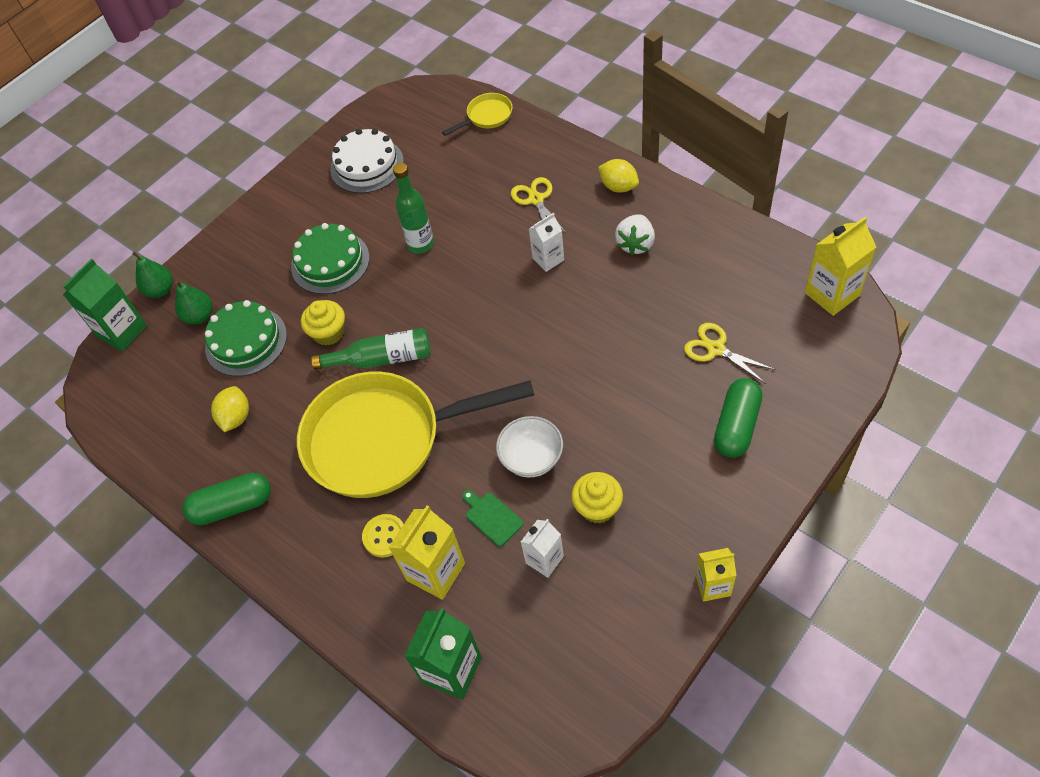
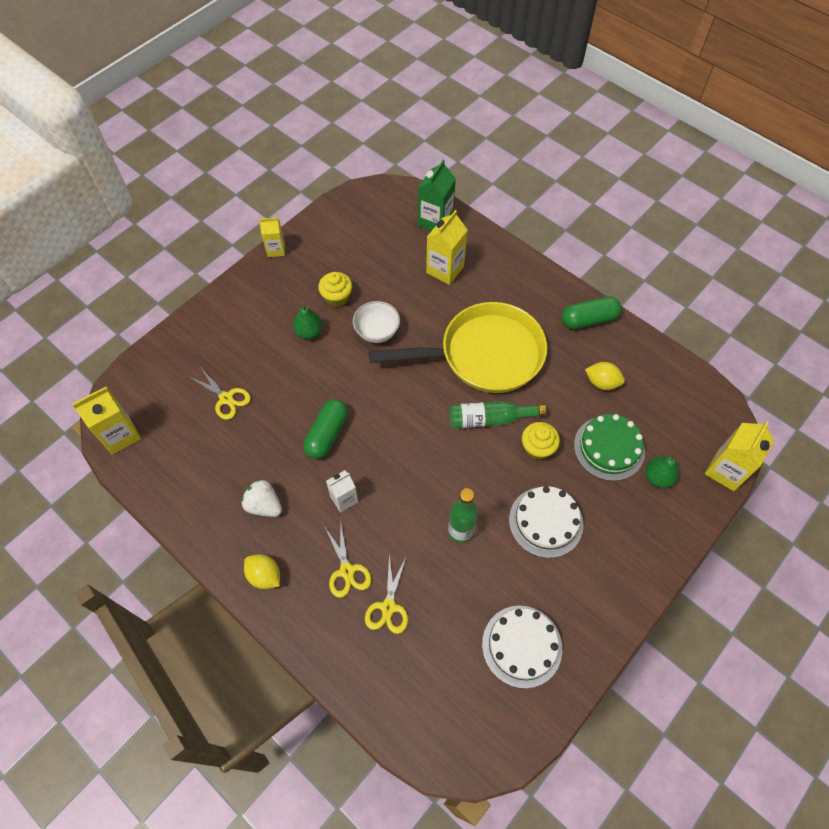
camera: 175 degrees right, 5 degrees up
green carton [63,259,147,351] -> yellow carton [705,421,774,491]
green pear [132,251,173,298] -> green pear moved to [293,304,323,339]
yellow lemon [211,386,249,432] -> yellow lemon turned 75 degrees counterclockwise [585,362,625,390]
green cake [291,223,369,294] -> white cake [509,486,583,558]
yellow button [362,514,404,557] -> none
yellow pan [442,93,513,136] -> none
green cutting board [462,490,524,546] -> none
white carton [521,519,564,578] -> none
white strawberry [615,214,655,255] -> white strawberry turned 75 degrees counterclockwise [242,479,282,517]
green capsule [714,378,762,458] -> green capsule moved to [304,399,348,459]
none -> yellow scissors [365,554,408,634]

